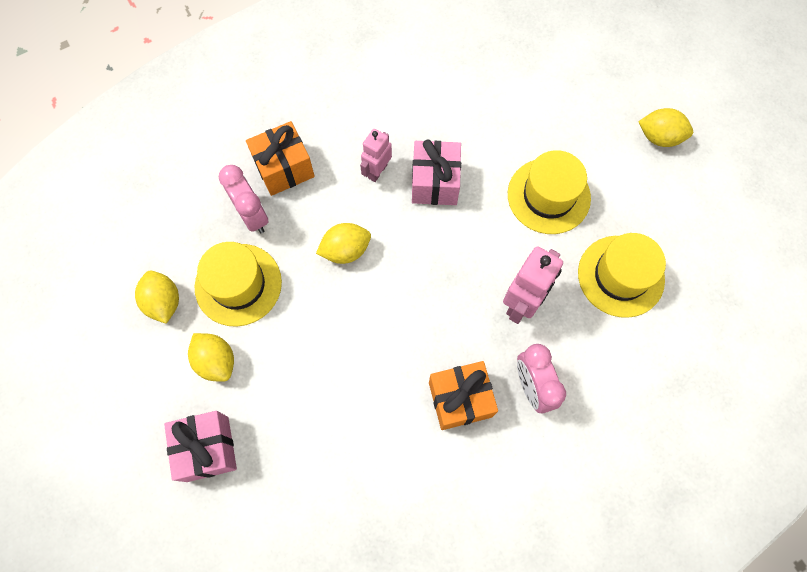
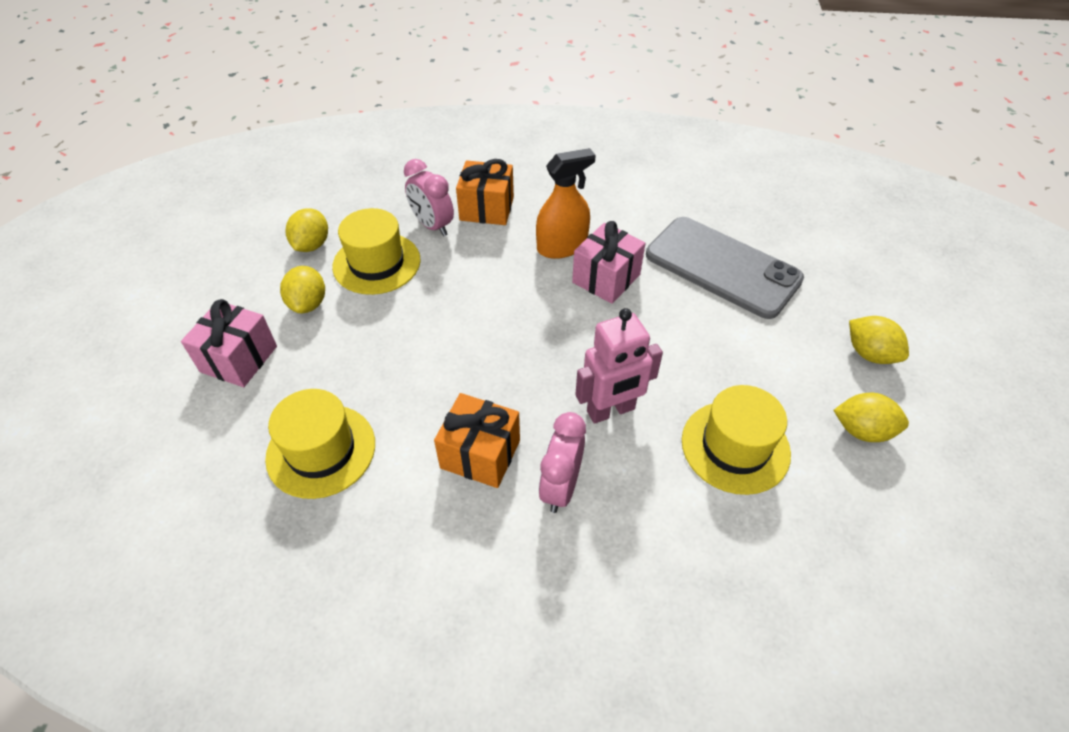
camera: 35 degrees right, 20 degrees down
pink clock [219,165,269,233] -> pink clock turned 135 degrees clockwise [404,159,454,236]
yellow lemon [316,223,371,264] -> yellow lemon moved to [833,393,909,442]
pink robot [360,129,392,182] -> orange spray bottle [536,148,596,259]
yellow hat [508,150,591,234] -> yellow hat moved to [265,389,375,499]
none -> grey phone [646,217,804,319]

